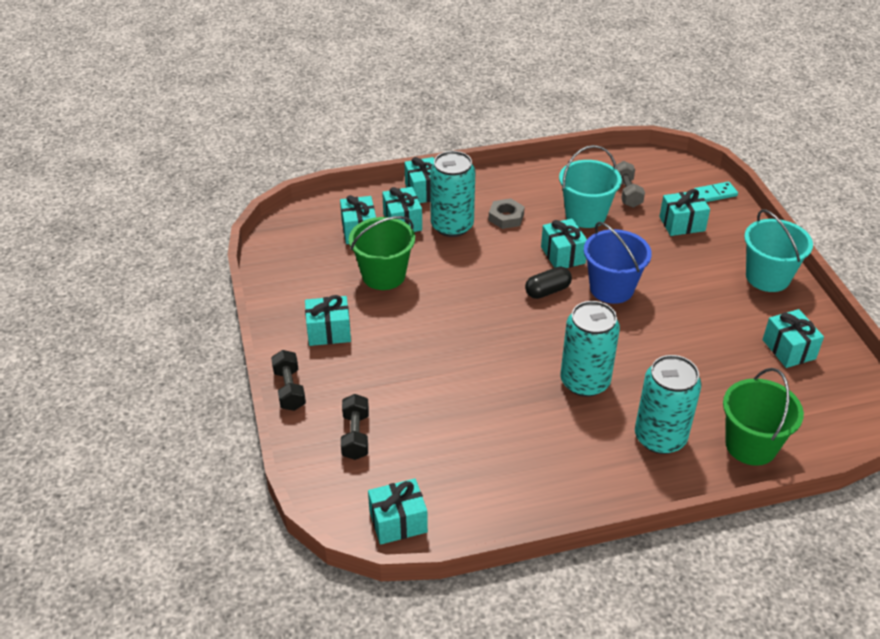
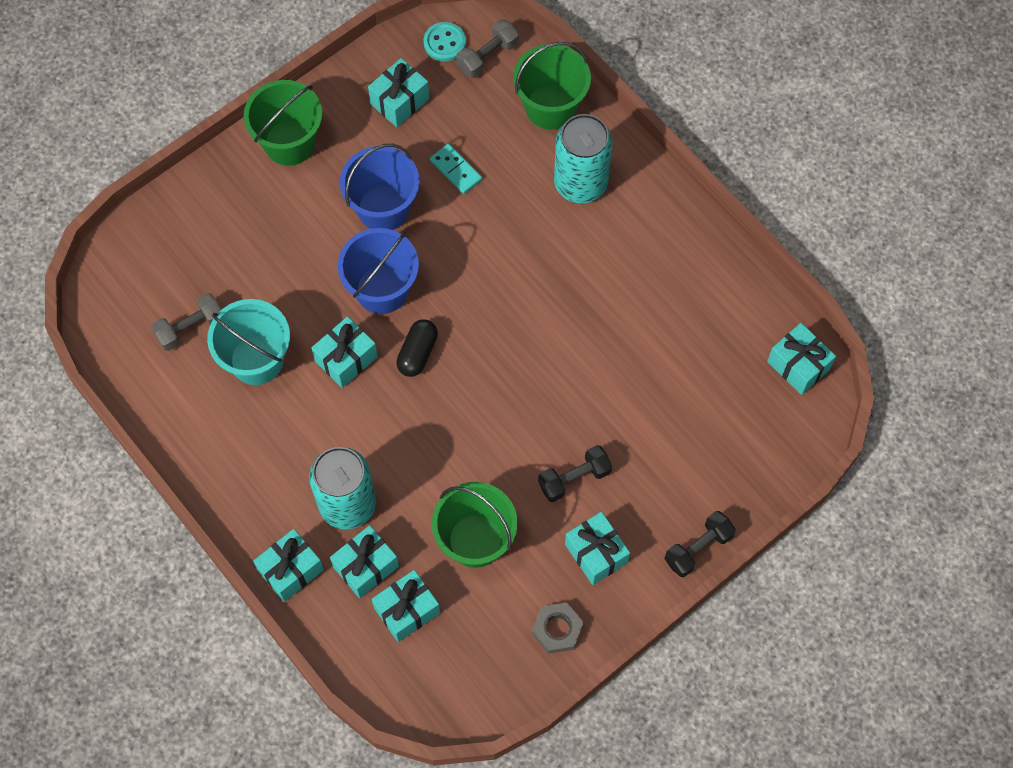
camera: 115 degrees left, 25 degrees up
black dumbbell [341,394,369,460] -> black dumbbell moved to [538,445,612,502]
grey nut [488,198,525,229] -> grey nut moved to [532,602,584,654]
black capsule [525,267,572,299] -> black capsule turned 75 degrees clockwise [396,319,438,377]
turquoise can [561,301,620,397] -> none
turquoise gift [659,189,710,236] -> none
turquoise domino [694,182,738,202] -> turquoise domino moved to [430,144,482,194]
turquoise bucket [744,209,813,292] -> green bucket [244,80,322,166]
none -> blue bucket [340,144,420,230]
none -> turquoise button [424,22,466,62]
none -> grey dumbbell [456,19,519,78]

